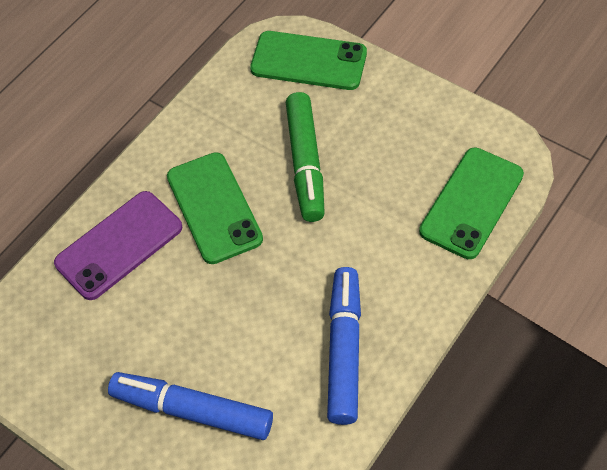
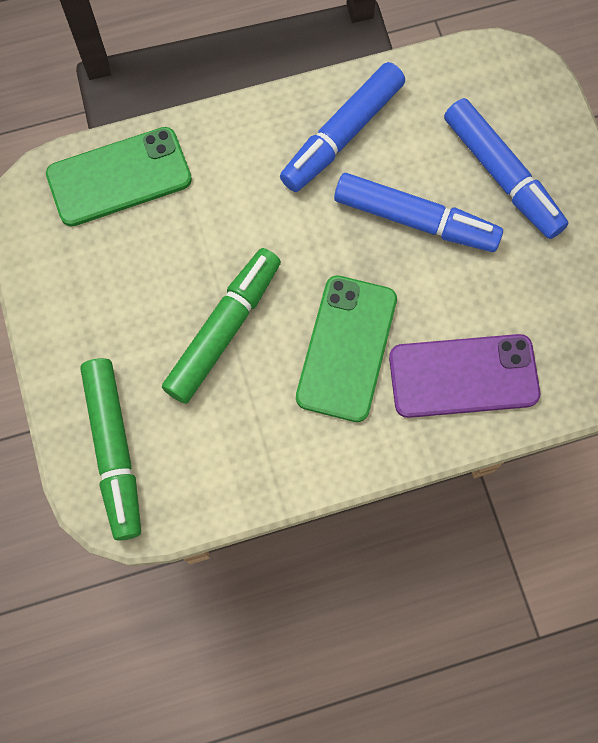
camera: 145 degrees left, 15 degrees up
green phone [250,31,367,90] -> green marker [80,358,141,541]
none -> blue marker [334,173,503,252]

